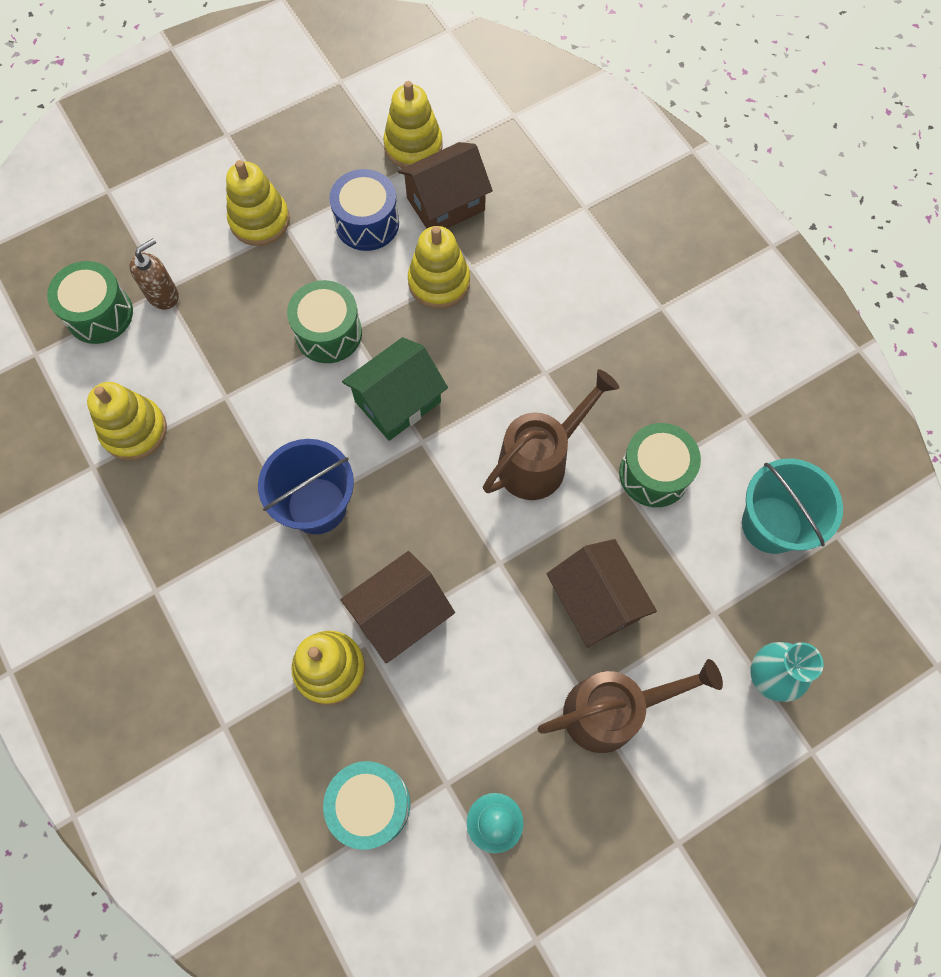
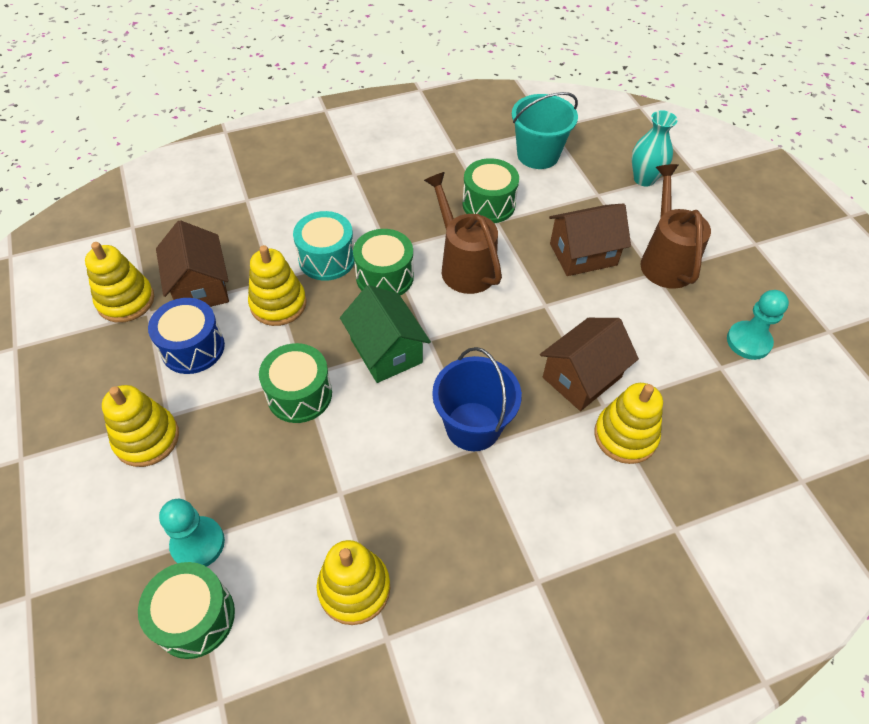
camera: 80 degrees left, 15 degrees down
brown soap dispenser [130,238,179,310] -> turquoise pawn [159,499,225,567]
turquoise drum [323,761,410,850] -> turquoise drum moved to [293,211,355,281]
brown house [340,551,455,664] -> brown house turned 75 degrees clockwise [540,318,639,411]
none -> green drum [353,229,414,296]

